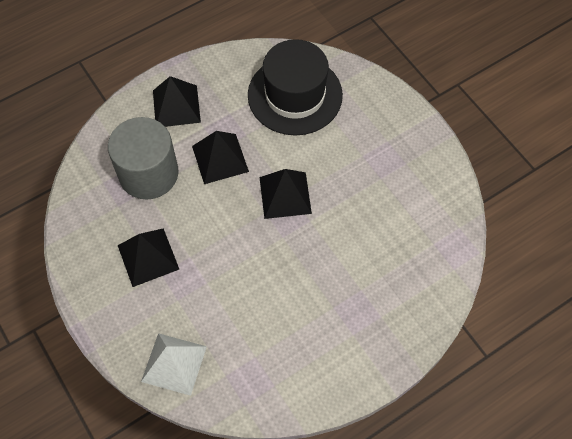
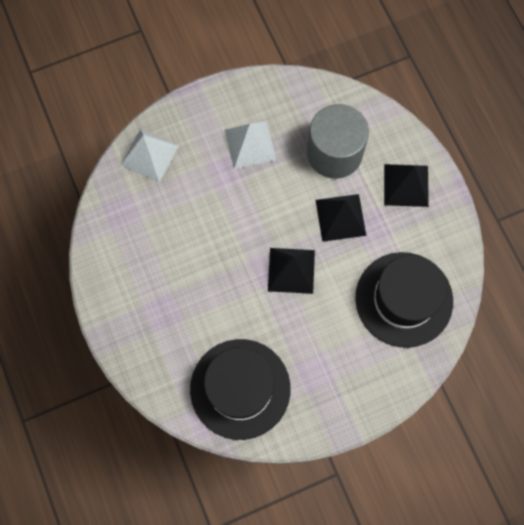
camera: 100 degrees right, 10 degrees up
black pyramid [118,228,179,287] -> white pyramid [225,121,276,169]
none -> black hat [190,339,291,440]

